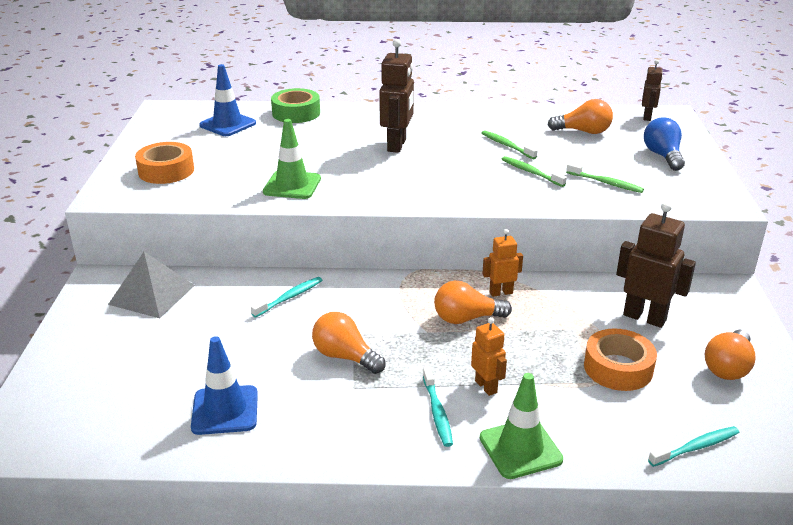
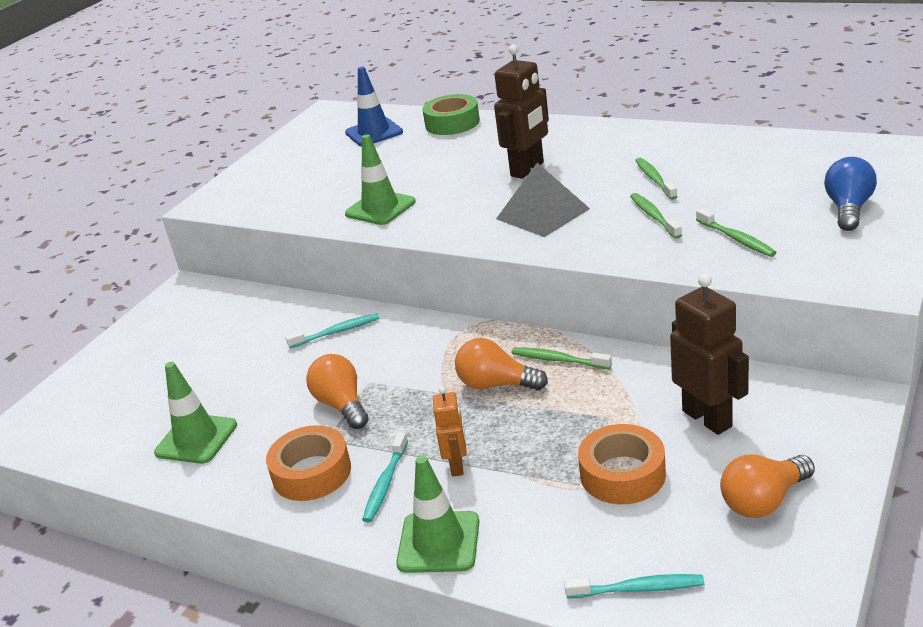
camera: 30 degrees right, 0 degrees up
grey pyramid [108,252,195,318] -> grey pyramid moved to [496,163,590,237]
orange tape [135,142,194,184] -> orange tape moved to [266,425,351,501]
blue traffic cone [191,336,258,435] -> green traffic cone [154,362,237,464]
orange robot [482,229,523,297] -> green toothbrush [512,347,612,369]
orange light bulb [547,99,613,134] -> none
brown robot [642,60,663,121] -> none

